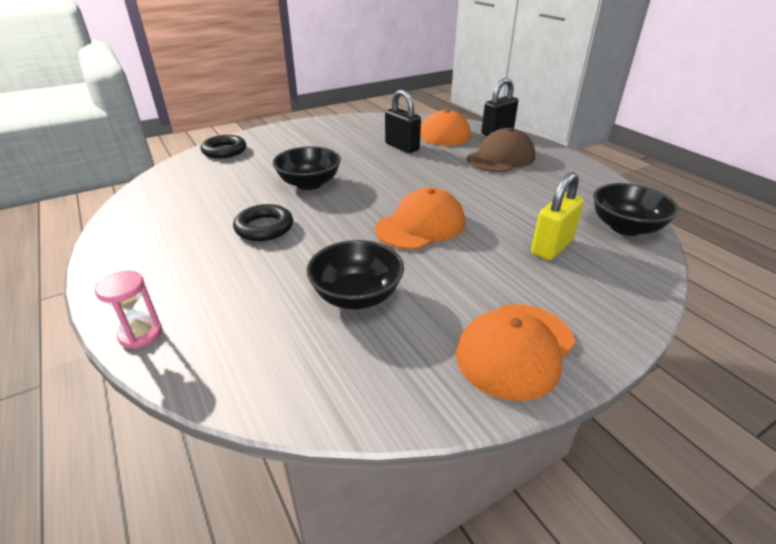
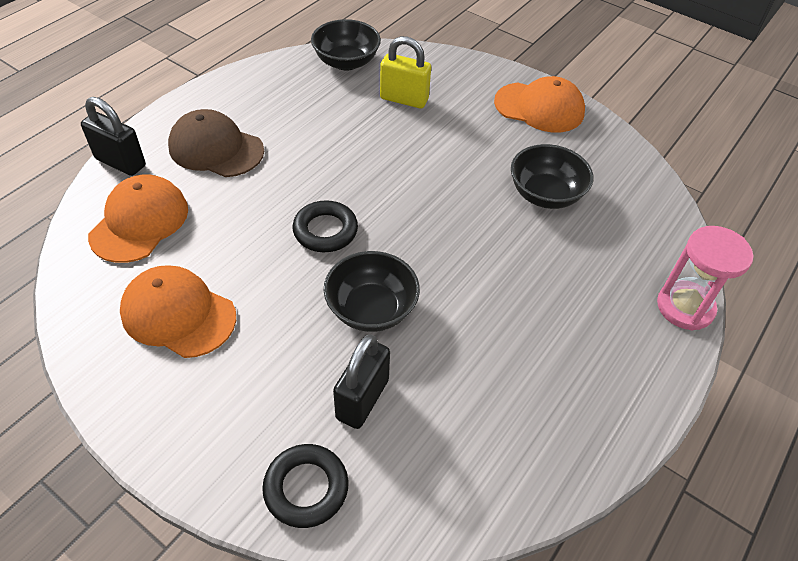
camera: 115 degrees left, 15 degrees up
pink hourglass [95,271,162,349] -> pink hourglass [657,226,754,330], size x1.59
black ring [233,204,293,241] -> black ring moved to [293,200,358,252]
orange cap [375,187,465,249] -> orange cap moved to [120,265,236,358]
black padlock [385,90,421,153] -> black padlock moved to [333,335,390,429]

